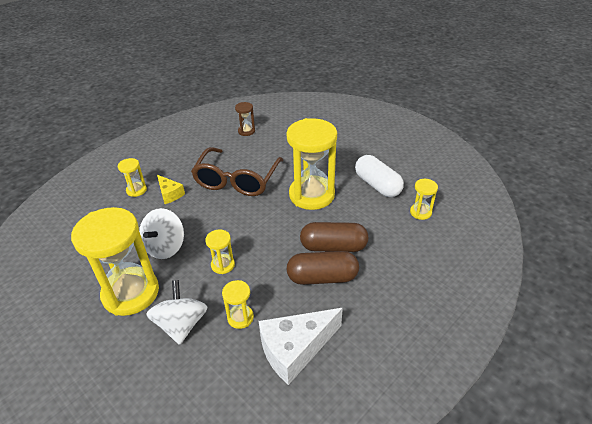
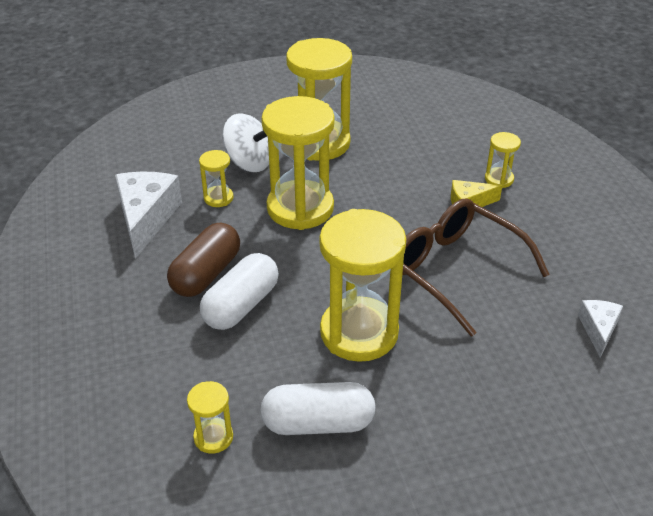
camera: 120 degrees right, 0 degrees up
white spinning top [139,208,184,259] -> none
yellow hourglass [205,230,235,274] -> yellow hourglass [261,96,335,230], size x2.23
brown hourglass [235,102,255,136] -> white cheese [578,300,623,358]
brown capsule [300,222,369,252] -> white capsule [200,253,279,330]

